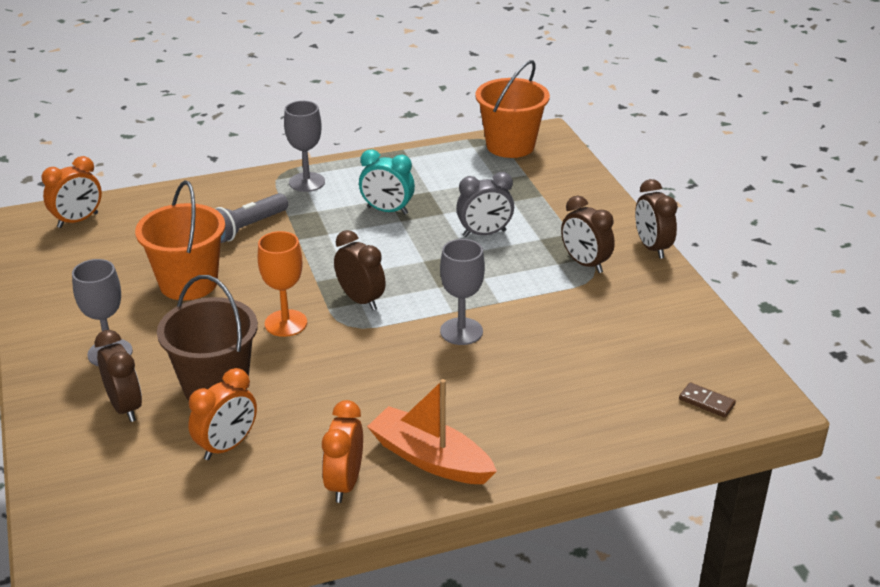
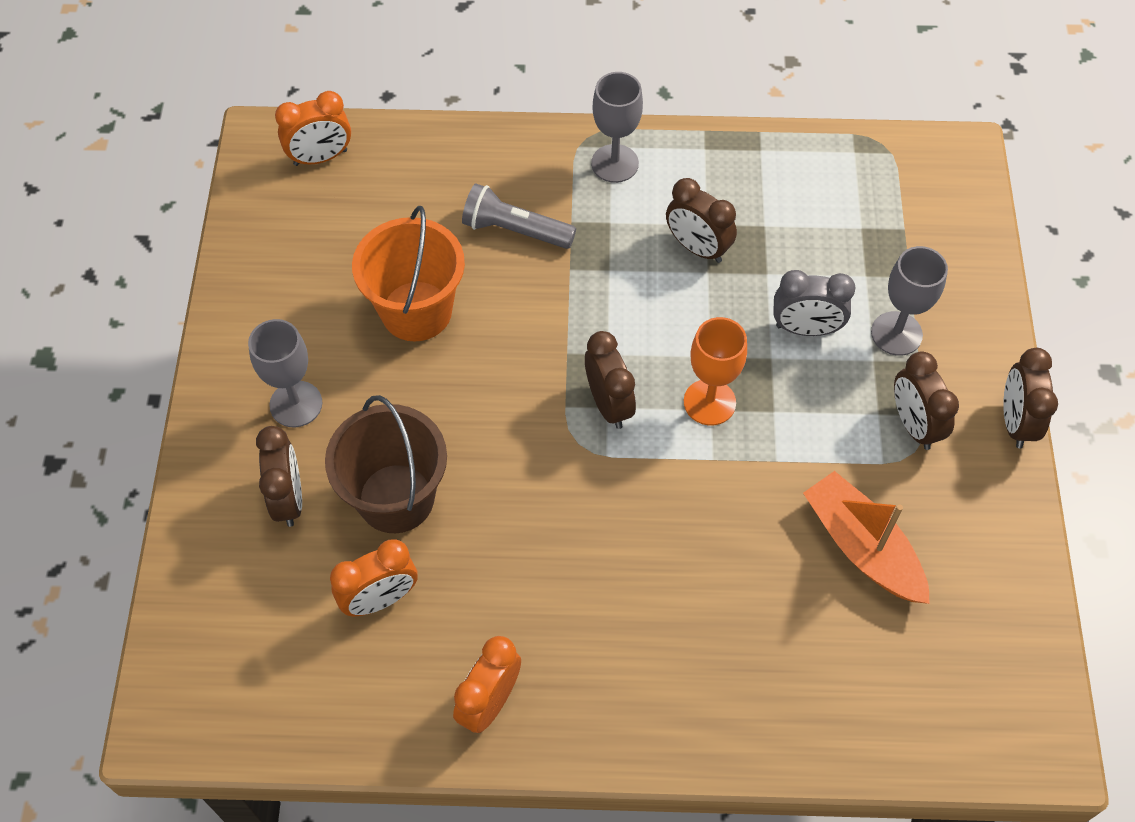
camera: 20 degrees right, 25 degrees up
grey flashlight [215,193,288,243] -> grey flashlight turned 45 degrees clockwise [462,183,576,249]
orange goblet [258,231,307,337] -> orange goblet moved to [684,317,747,425]
turquoise clock [359,149,415,214] -> brown clock [666,178,737,263]
orange boat [367,379,497,484] -> orange boat moved to [803,471,930,604]
grey goblet [440,239,485,345] -> grey goblet moved to [871,246,948,356]
orange bucket [475,60,550,158] -> none
brown domino [679,382,736,418] -> none

